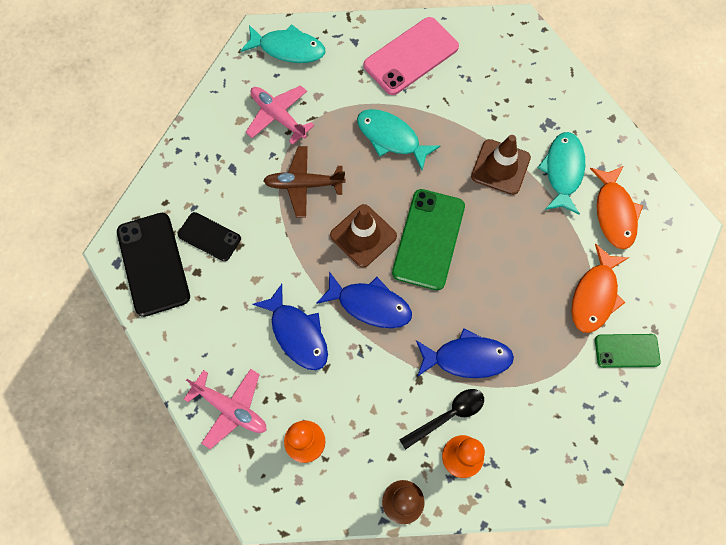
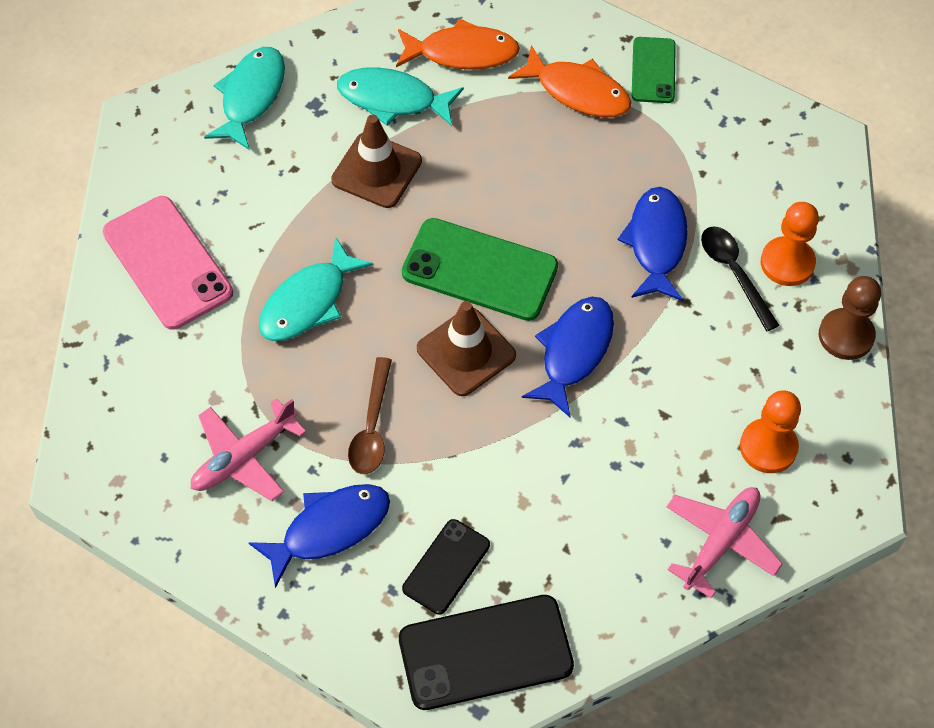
camera: 85 degrees left, 10 degrees down
turquoise fish [241,24,326,63] -> turquoise fish moved to [204,47,285,150]
blue fish [252,284,328,370] -> blue fish moved to [248,484,390,588]
brown plane [263,146,346,217] -> brown spoon [348,357,392,474]

